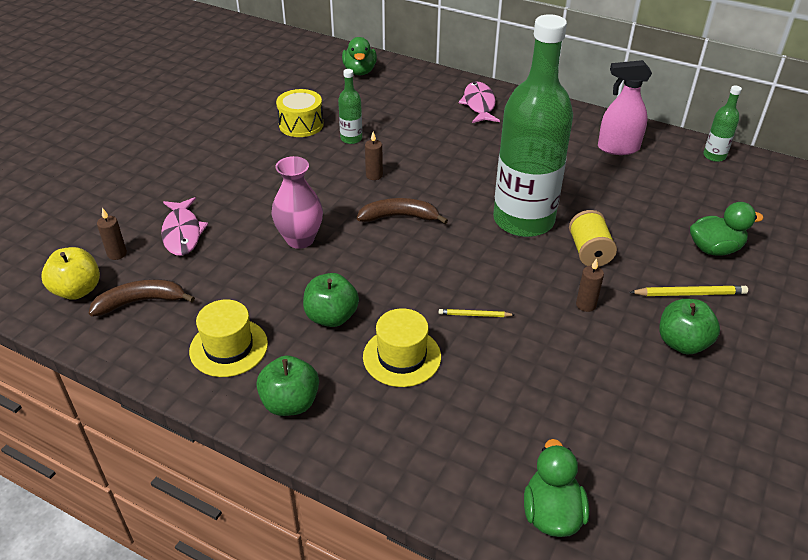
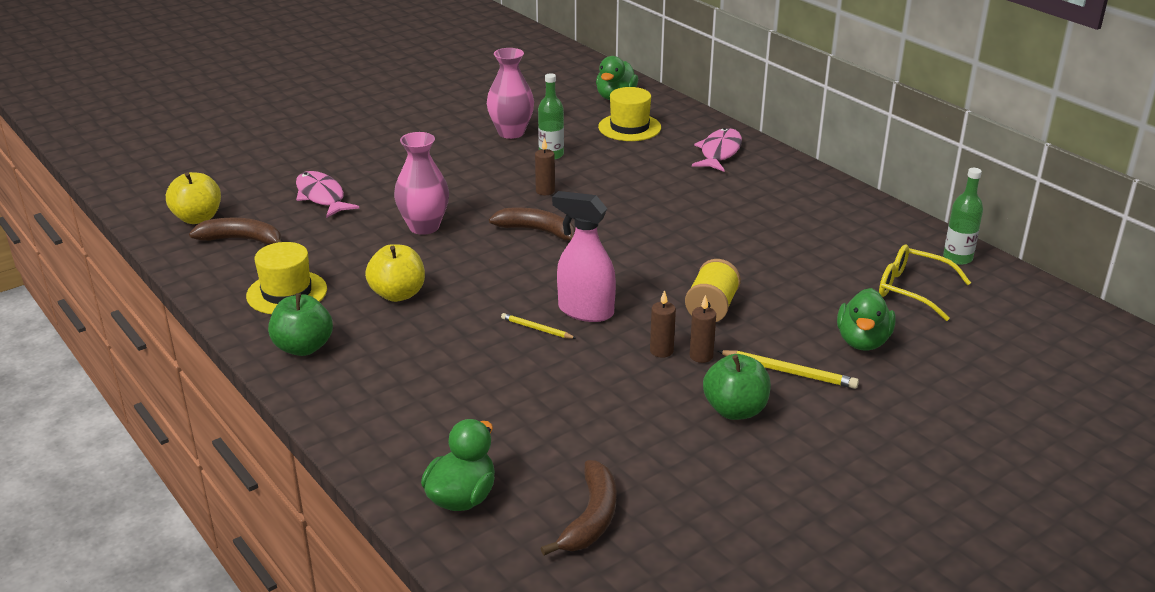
camera: 25 degrees right, 10 degrees down
brown candle [97,208,127,260] -> brown candle moved to [690,295,716,363]
pink fish [161,197,208,256] -> pink fish turned 135 degrees clockwise [296,171,359,218]
yellow drum [276,89,324,137] -> pink vase [487,48,534,139]
green apple [303,273,359,327] -> yellow apple [365,244,425,302]
yellow hat [363,308,441,387] -> yellow hat moved to [598,87,661,141]
green bottle [493,14,573,237] -> none
pink spray bottle [598,60,652,155] -> pink spray bottle moved to [552,191,616,322]
green duck [690,202,764,256] -> green duck turned 90 degrees clockwise [837,288,895,351]
none -> brown banana [540,460,616,555]
none -> yellow glasses [879,245,971,321]

